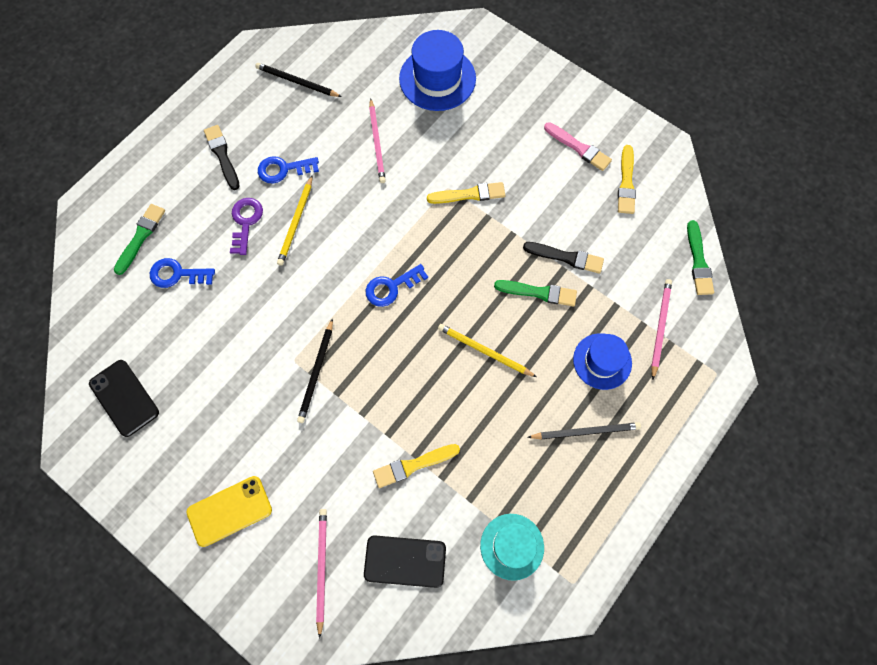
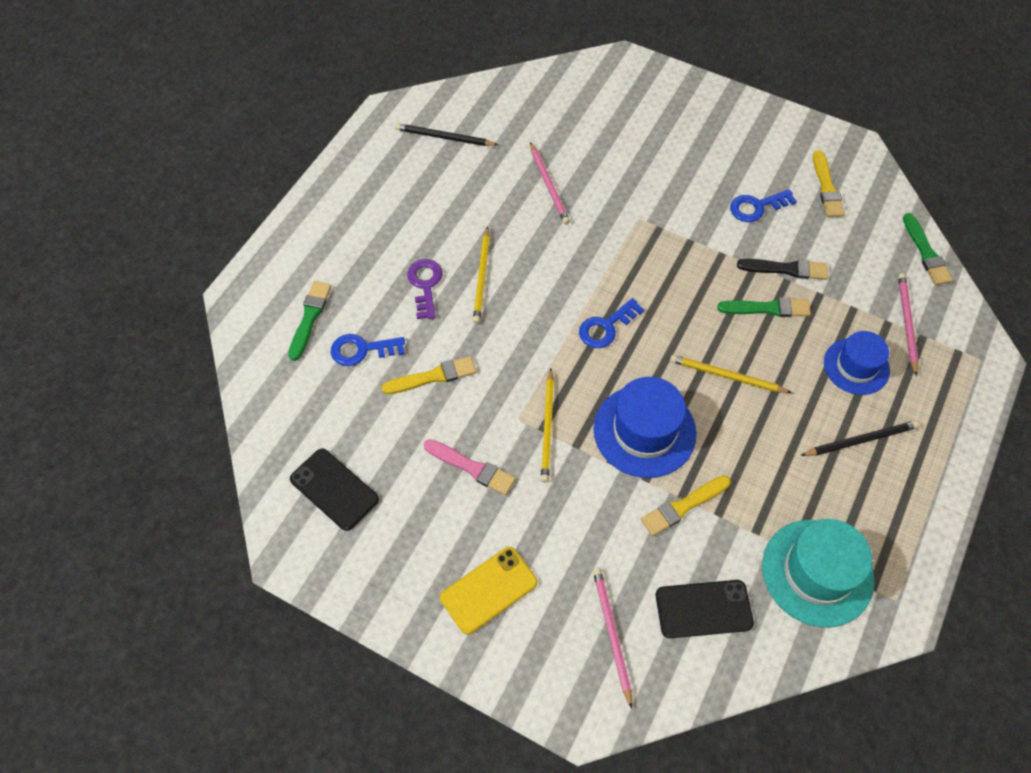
camera: 10 degrees left, 10 degrees down
black brush [204,125,240,190] -> none
blue key [258,156,319,183] -> blue key moved to [730,189,797,222]
black pencil [297,318,333,423] -> yellow pencil [541,368,554,482]
blue hat [399,30,476,111] -> blue hat moved to [593,377,697,478]
yellow brush [427,182,505,204] -> yellow brush moved to [382,356,476,394]
turquoise hat [480,514,544,581] -> turquoise hat [762,519,875,628], size x1.52
pink brush [544,122,612,171] -> pink brush moved to [424,439,516,495]

